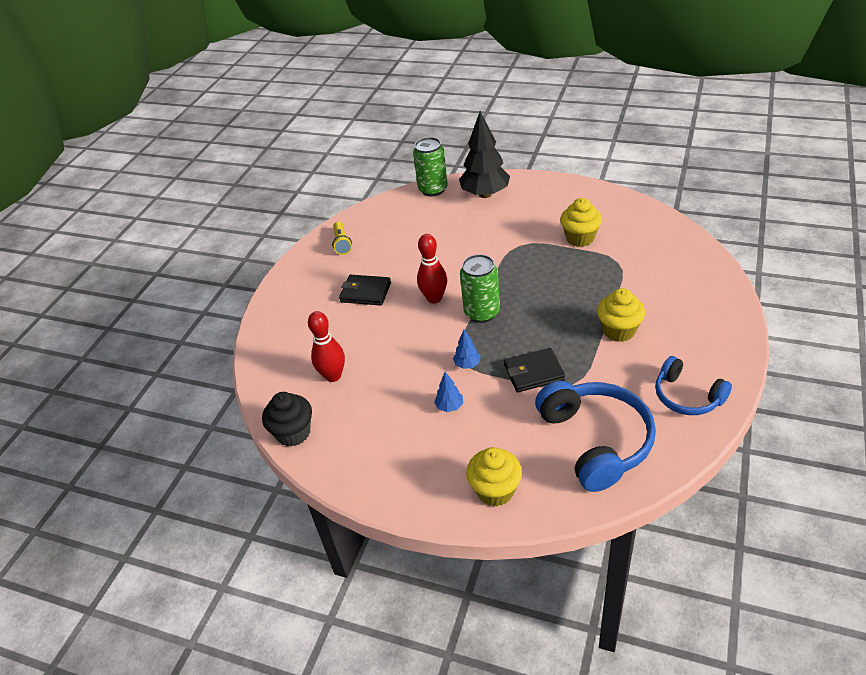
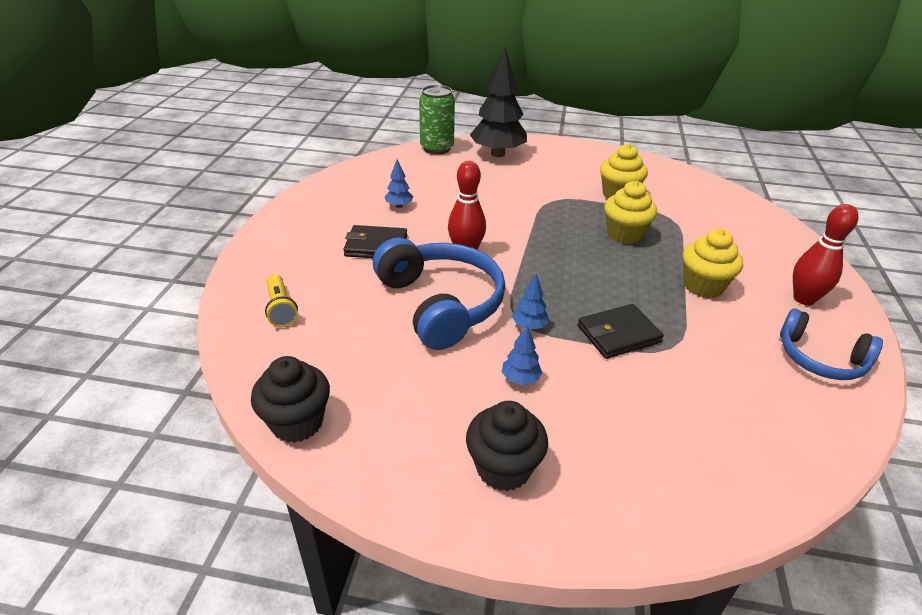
camera: 15 degrees left, 5 degrees down
red bowling pin [308,311,345,382] -> red bowling pin moved to [793,204,859,305]
yellow flashlight [332,222,352,255] -> yellow flashlight moved to [265,274,298,327]
green can [460,254,500,323] -> none
yellow cupcake [466,447,522,506] -> yellow cupcake moved to [604,181,657,244]
blue headphones [535,381,656,492] -> blue headphones moved to [373,238,505,350]
none -> blue tree [385,159,413,208]
none -> black cupcake [466,401,548,491]

